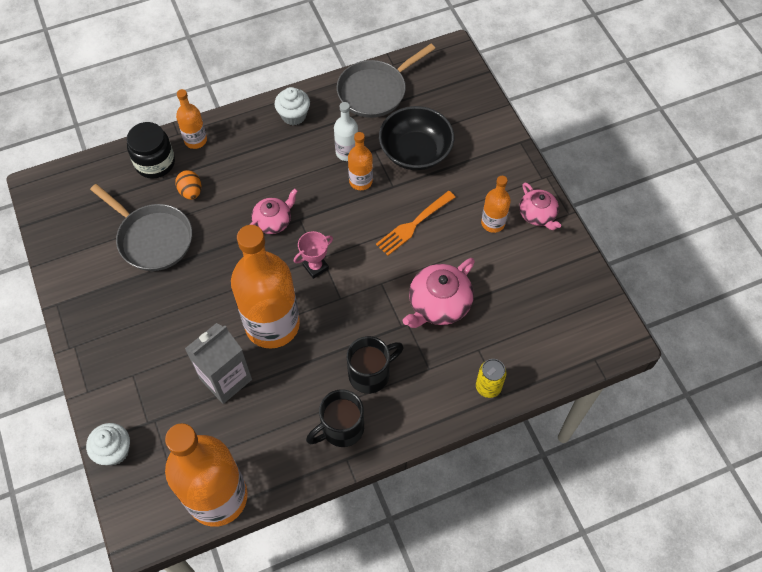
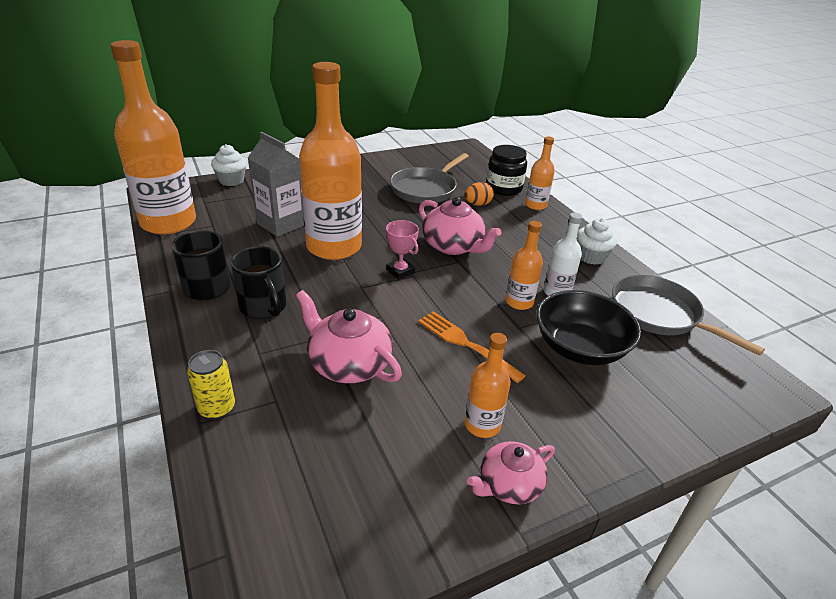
camera: 85 degrees right, 25 degrees down
pink teapot [250,188,298,234] -> pink teapot [419,197,501,255], size x1.55

